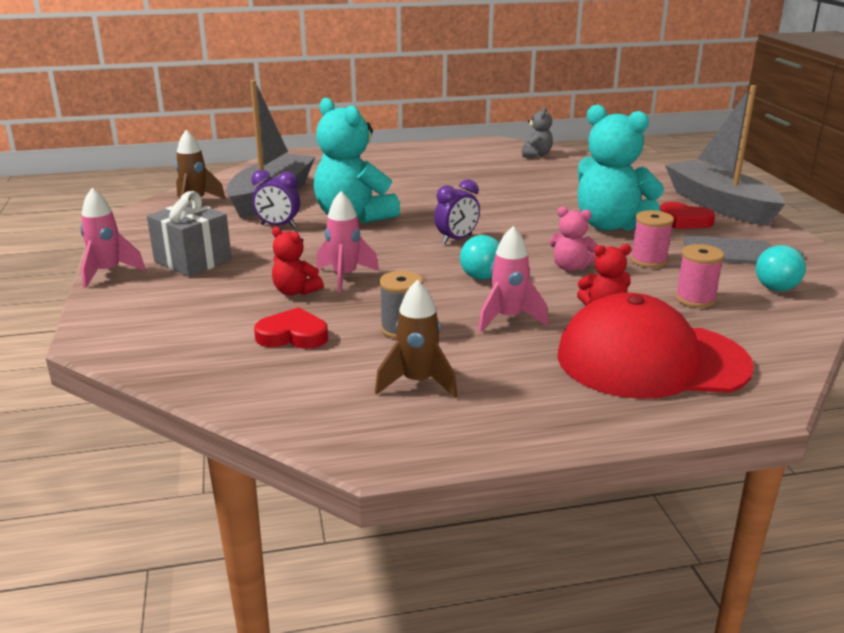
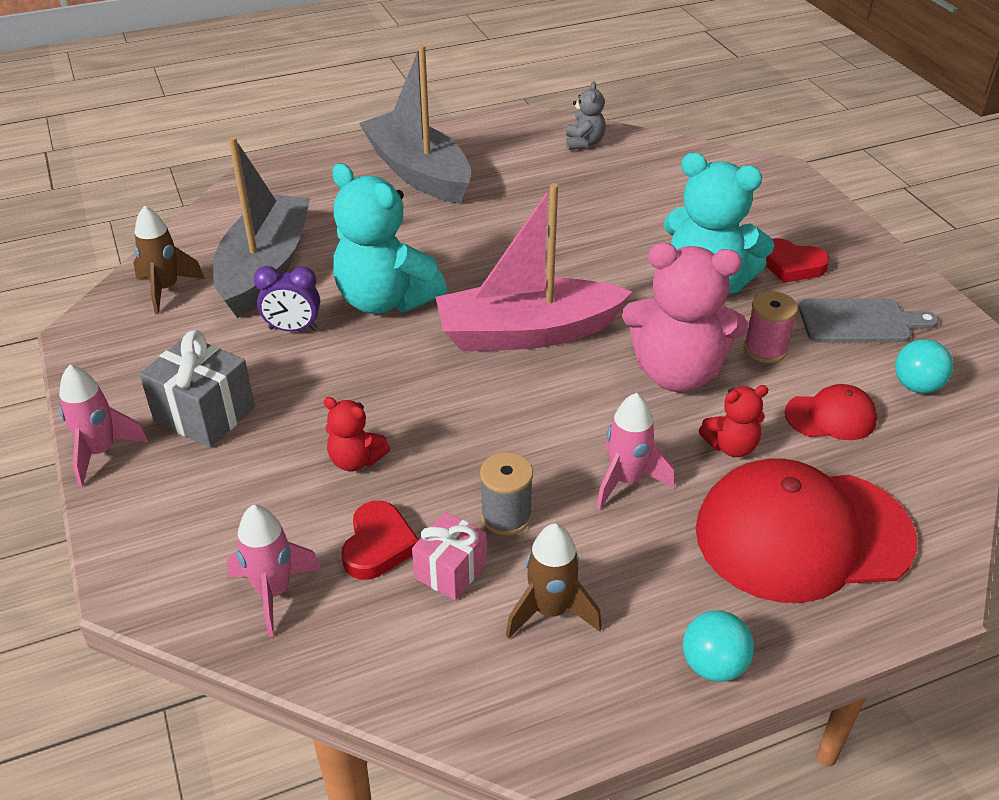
camera: 10 degrees left, 15 degrees up
red heart [254,307,328,349] -> red heart turned 105 degrees clockwise [342,501,419,580]
pink rocket [316,191,379,293] -> pink rocket moved to [227,505,322,637]
purple clock [434,179,480,244] -> pink boat [436,183,632,352]
turquoise ball [460,235,499,280] -> turquoise ball moved to [683,610,754,682]
pink teddy bear [550,207,598,271] -> pink teddy bear [622,243,748,392], size x2.06
grey boat [665,85,785,226] -> grey boat moved to [359,45,471,204]
pink spool [675,244,724,308] -> red cap [785,384,877,440]
none -> pink gift [412,512,487,600]

